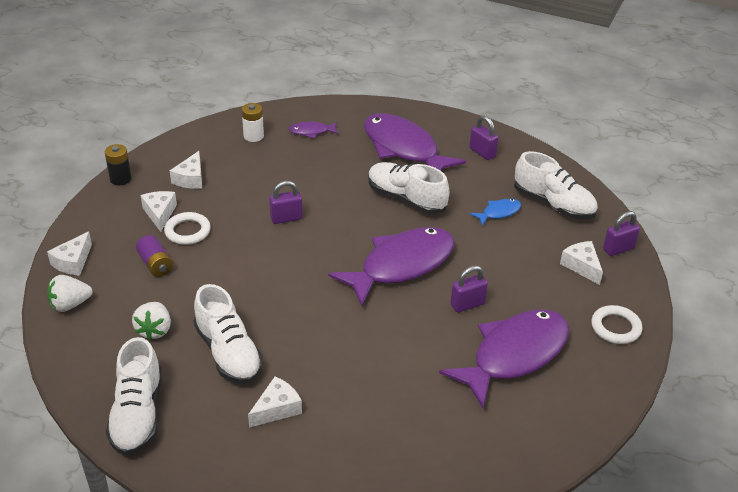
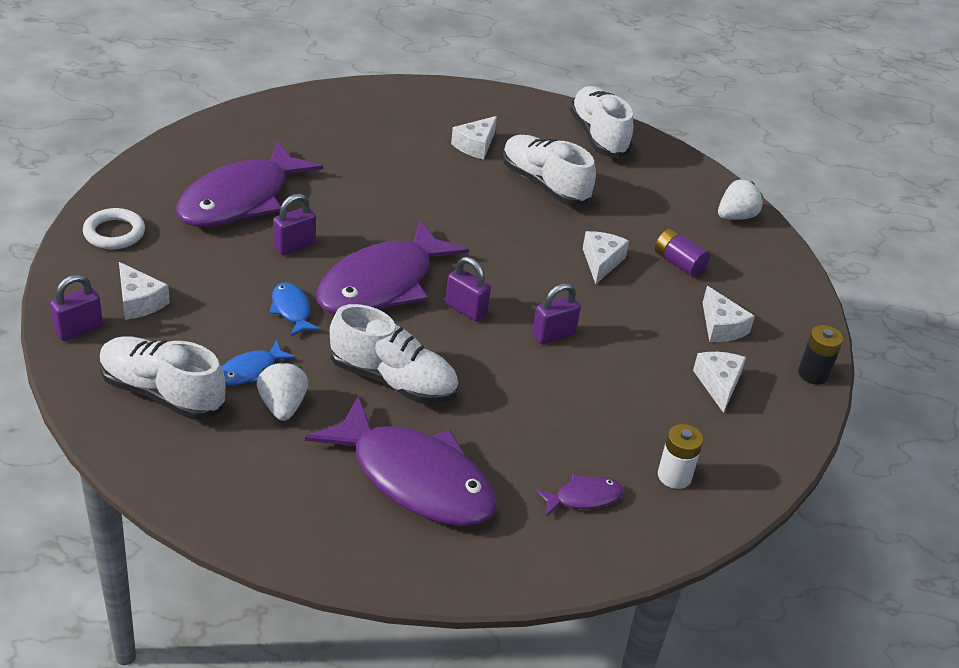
camera: 165 degrees right, 0 degrees up
white cheese [47,232,92,276] -> white cheese moved to [583,231,629,284]
white strawberry [132,302,171,340] -> white strawberry moved to [257,362,308,421]
white ring [164,212,211,245] -> none
purple padlock [469,116,499,160] -> purple padlock moved to [446,257,491,322]
none -> blue fish [269,283,321,336]

